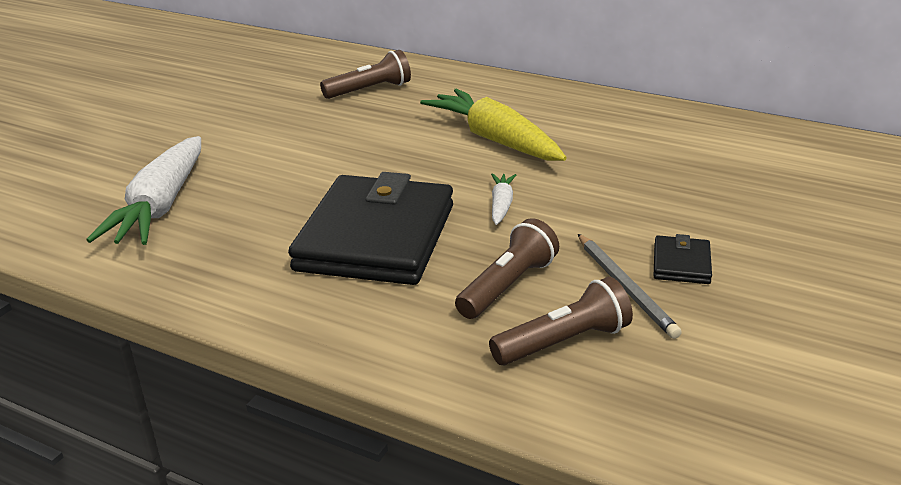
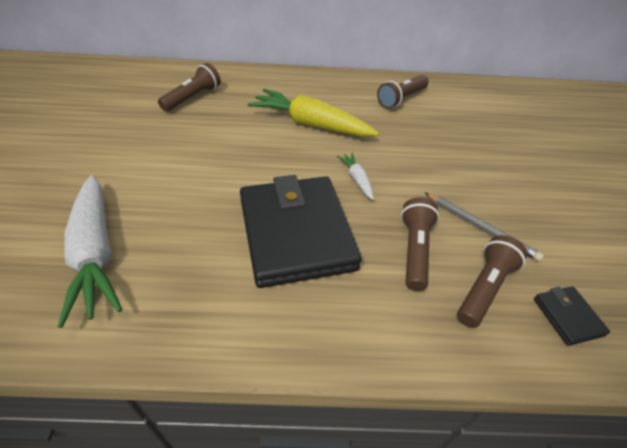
camera: 30 degrees left, 15 degrees up
black wallet [654,234,712,284] -> black wallet moved to [534,286,610,346]
none -> brown flashlight [377,75,429,109]

